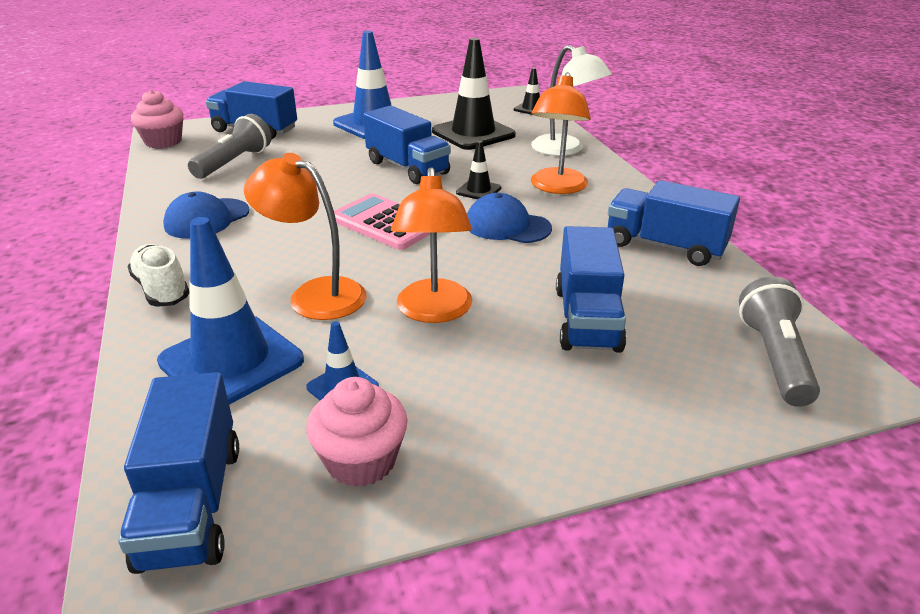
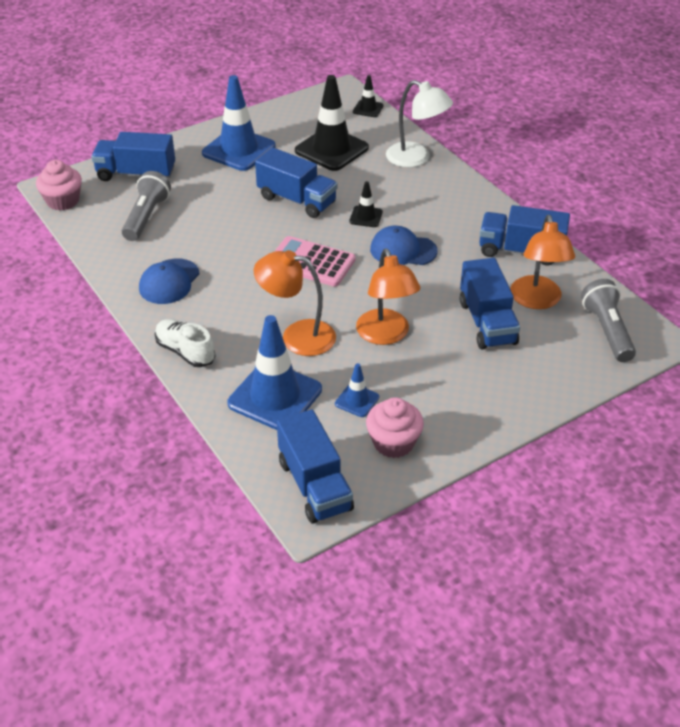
camera: 15 degrees left, 10 degrees up
orange lamp [531,72,591,194] -> orange lamp moved to [510,215,575,309]

